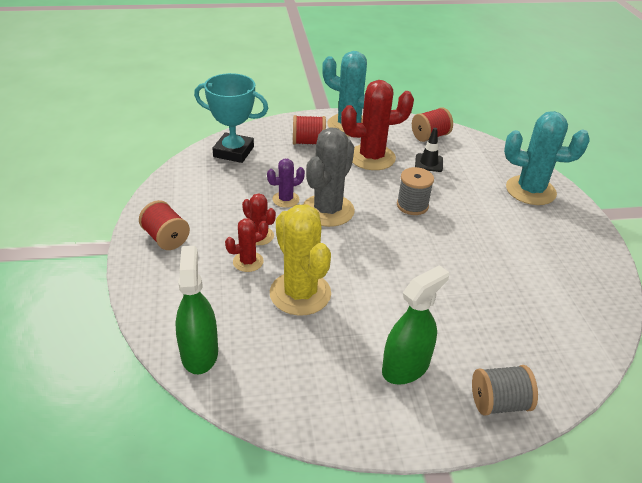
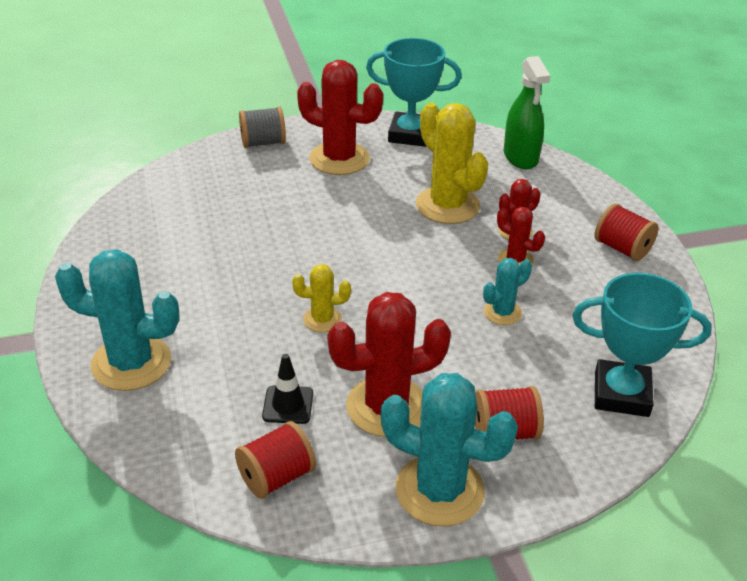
camera: 175 degrees right, 0 degrees up
purple cactus [267,159,305,208] -> turquoise cactus [483,258,532,325]
grey cactus [303,127,355,227] -> none
green spray bottle [382,265,449,385] -> red cactus [297,60,383,175]
grey spool [397,167,434,215] -> yellow cactus [292,264,351,332]
none -> turquoise trophy [366,38,462,147]

